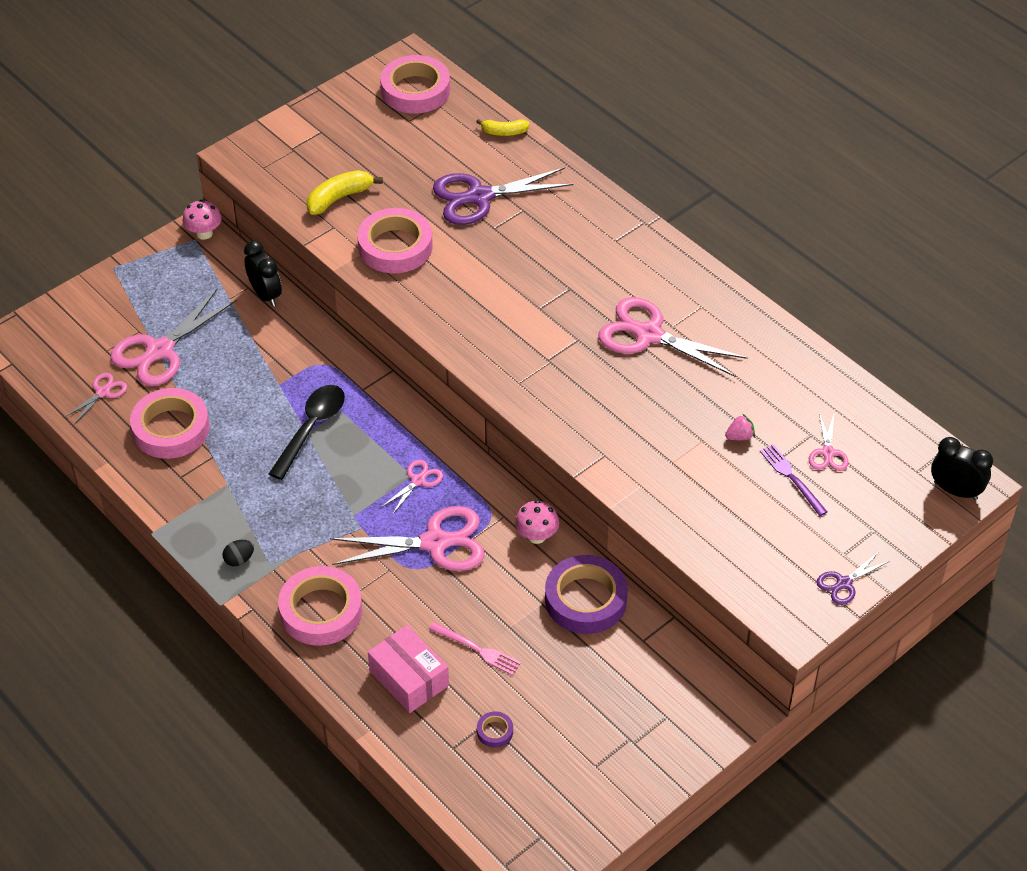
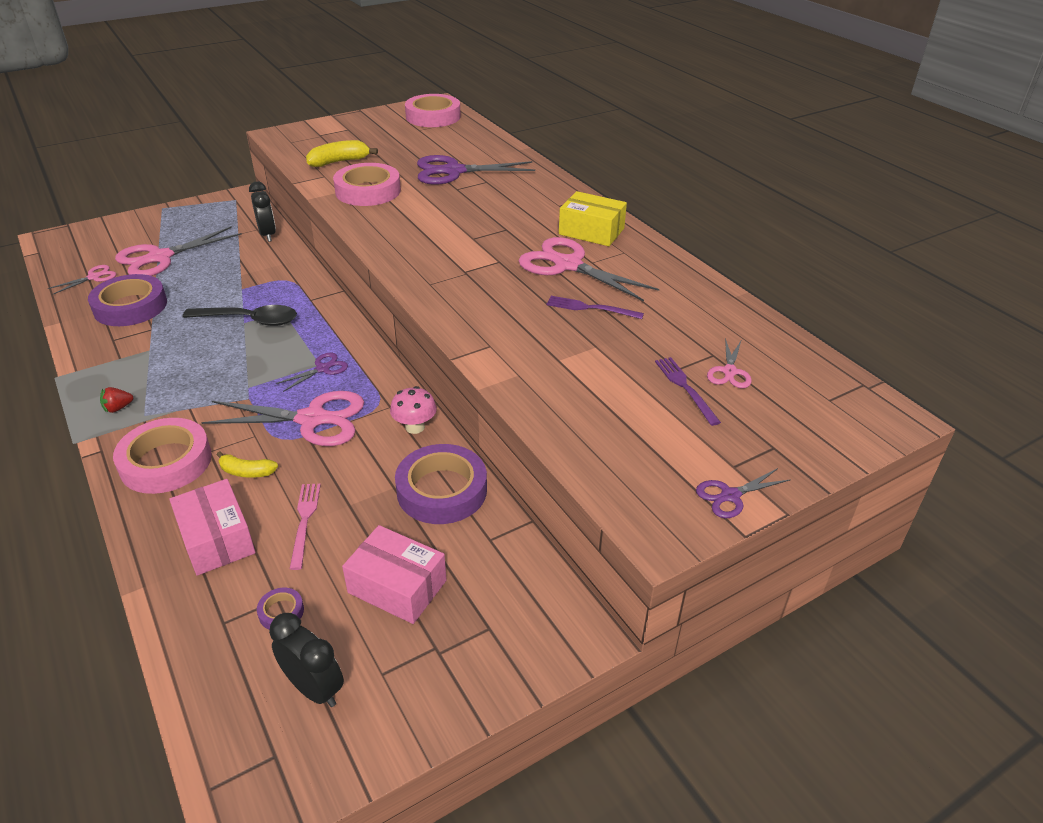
camera: 10 degrees right, 10 degrees down
pink tape [130,388,210,459] -> purple tape [88,274,167,326]
pink mushroom [183,199,222,240] -> none
black egg [223,540,254,566] -> red strawberry [100,387,133,413]
black spoon [269,385,345,480] -> black spoon turned 60 degrees clockwise [182,305,297,326]
pink scissors [381,460,443,515] -> purple scissors [276,353,348,392]
pink fork [429,622,521,675] -> pink fork turned 135 degrees counterclockwise [290,484,321,570]
yellow banana [476,119,529,136] -> yellow banana moved to [217,451,278,478]
pink strawberry [725,414,755,440] -> none
black clock [931,437,993,500] -> black clock moved to [269,613,344,707]
none -> pink box [342,525,446,624]
none -> purple fork [547,296,644,319]
none -> yellow box [559,191,627,246]

